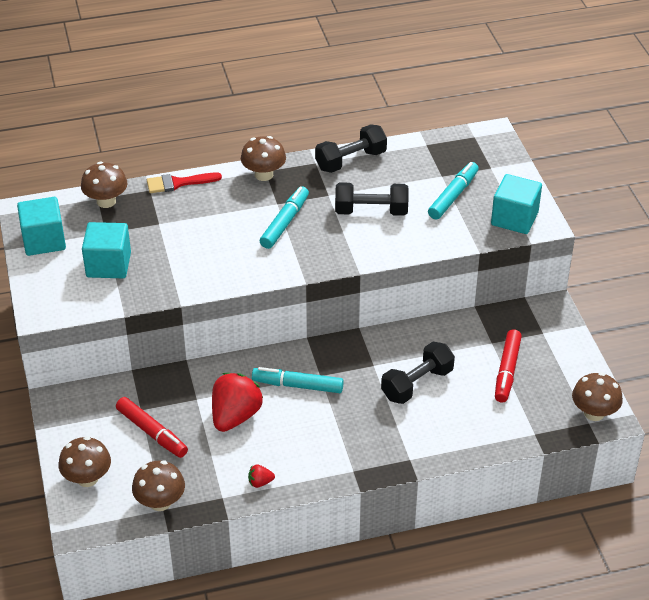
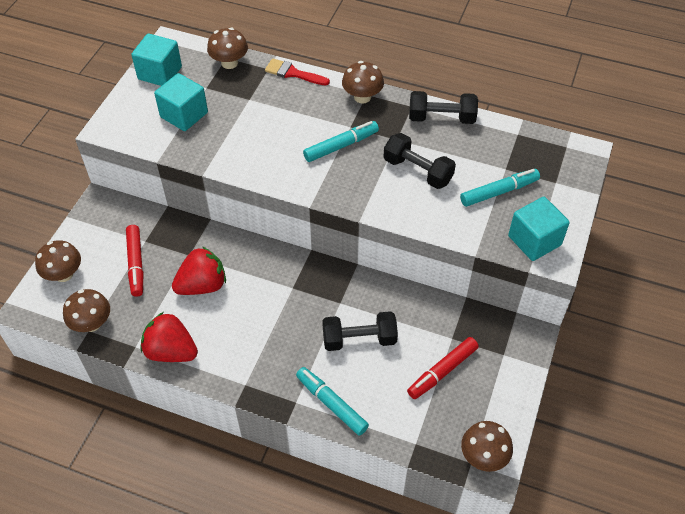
camera: 35 degrees right, 10 degrees up
red strawberry [248,465,275,488] -> red strawberry [141,312,198,362], size x2.36
turquoise marker [252,367,344,393] -> turquoise marker moved to [296,367,369,436]

